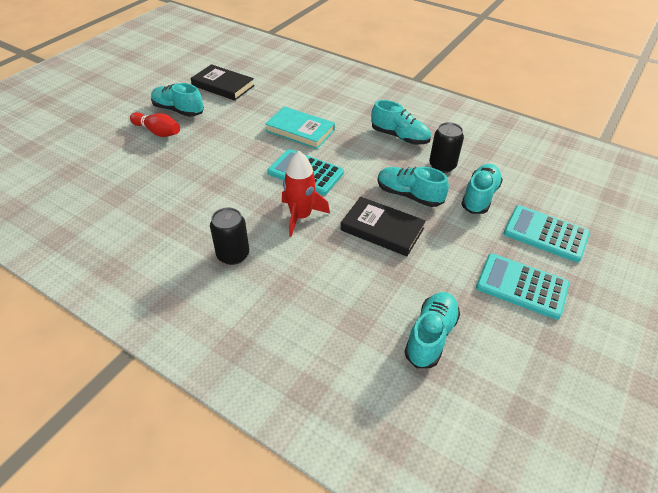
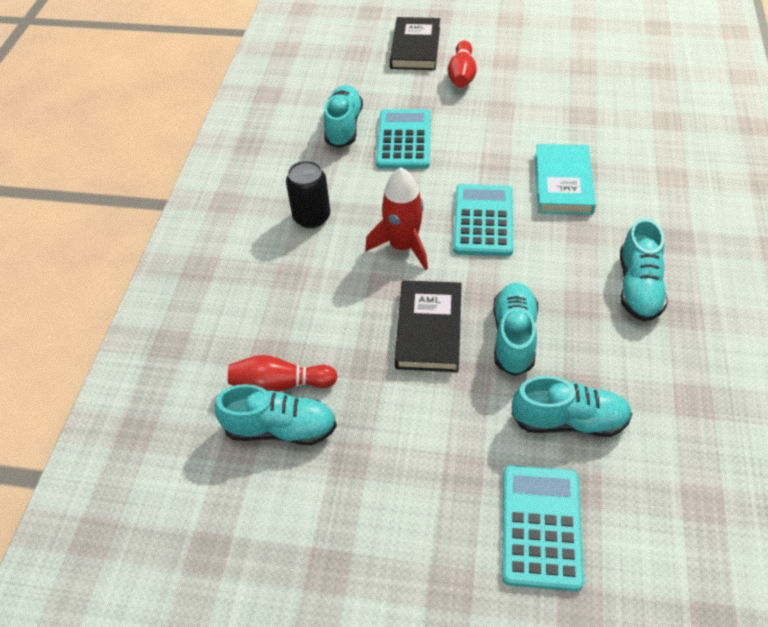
camera: 70 degrees right, 5 degrees up
turquoise shoe [151,83,204,117] -> turquoise shoe moved to [324,85,363,148]
black book [191,64,255,101] -> black book moved to [390,17,440,70]
black can [429,122,464,173] -> none
turquoise calculator [476,253,569,319] -> turquoise calculator moved to [376,109,431,169]
none -> red bowling pin [228,355,338,392]

